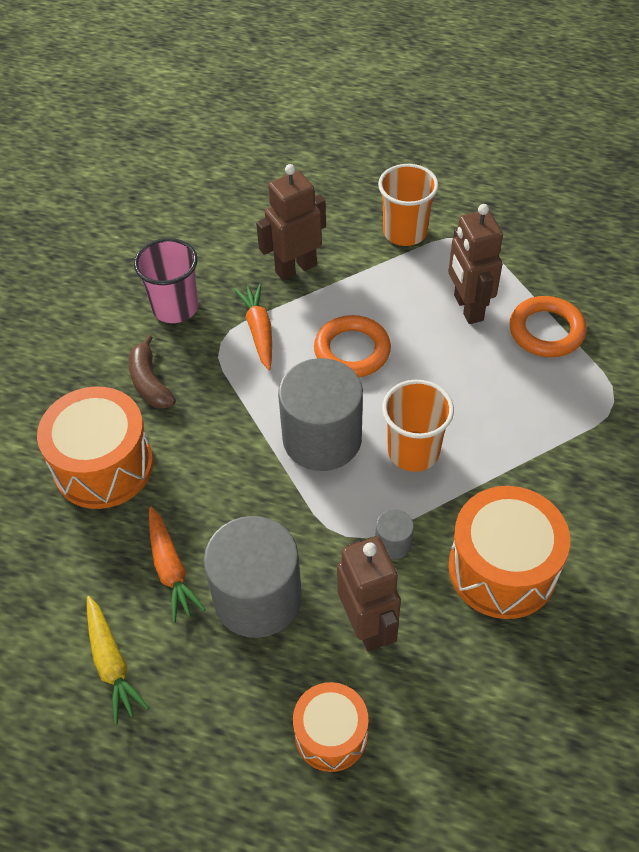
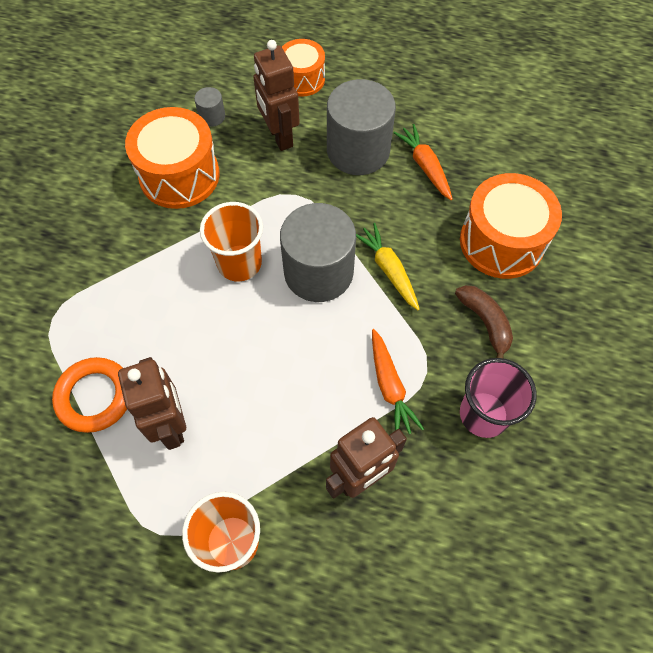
camera: 175 degrees right, 10 degrees up
yellow carrot [87,596,149,725] -> yellow carrot moved to [356,223,420,310]
orange ring [314,315,391,377] -> none
grey cylinder [375,509,414,559] -> grey cylinder moved to [194,87,225,127]

